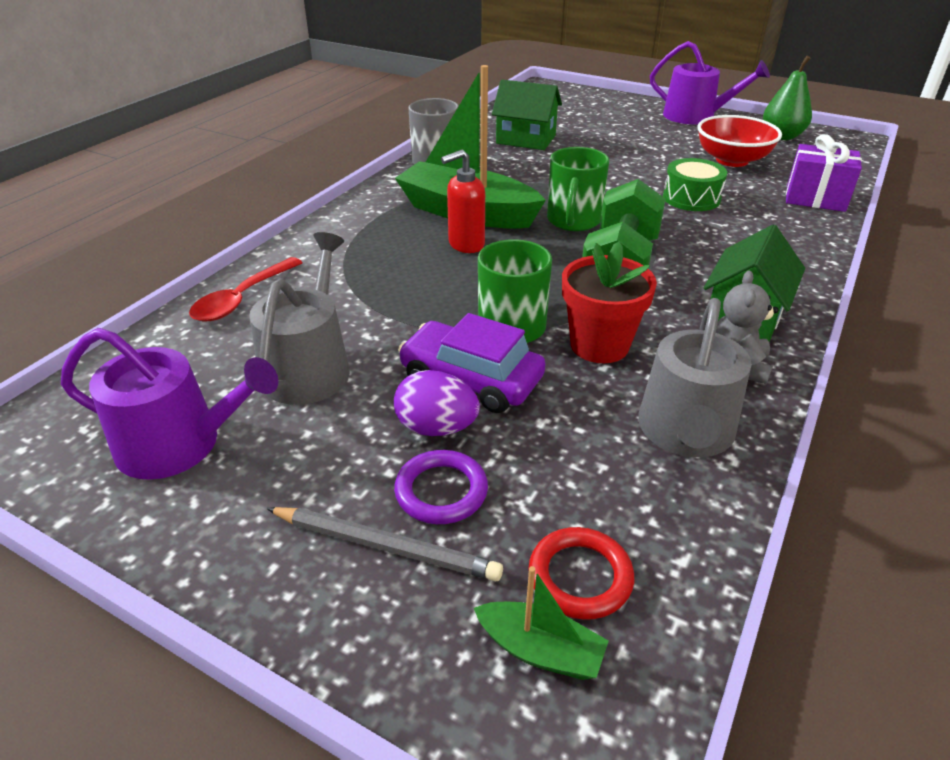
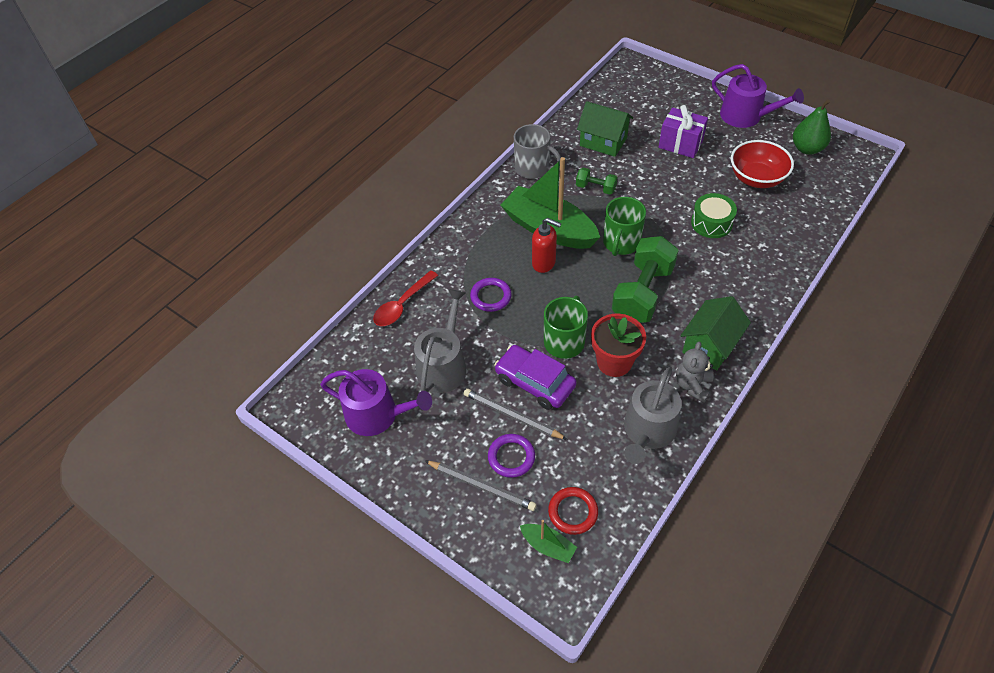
camera: 10 degrees right, 15 degrees up
purple egg [394,370,480,436] -> grey pencil [464,388,568,440]
red soap dispenser [441,149,485,253] -> red soap dispenser turned 135 degrees counterclockwise [532,218,561,273]
purple gift [786,134,862,212] -> purple gift moved to [659,105,708,158]
none -> purple ring [470,278,512,312]
none -> green dumbbell [576,168,618,194]

